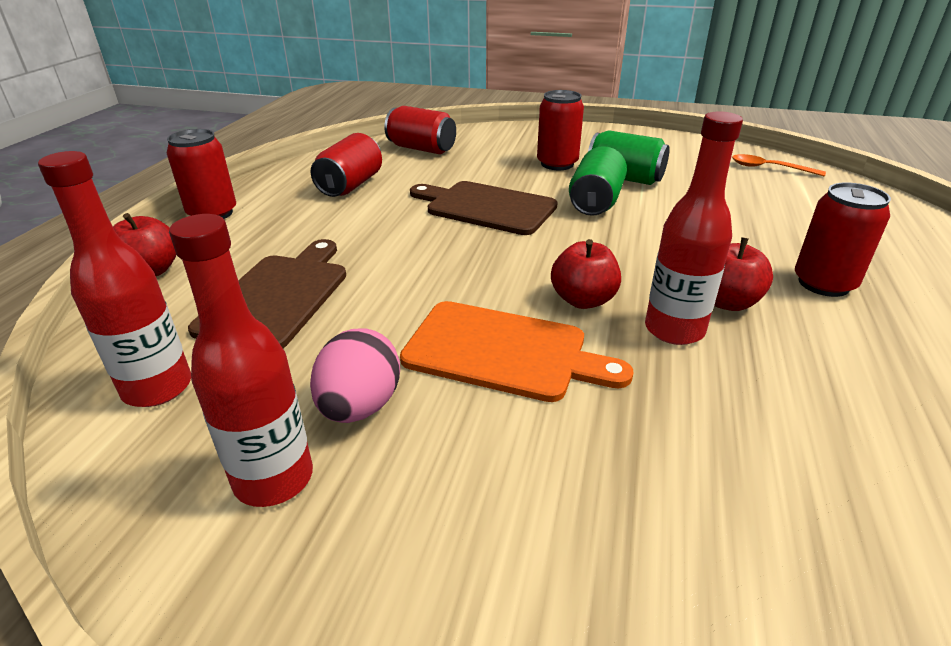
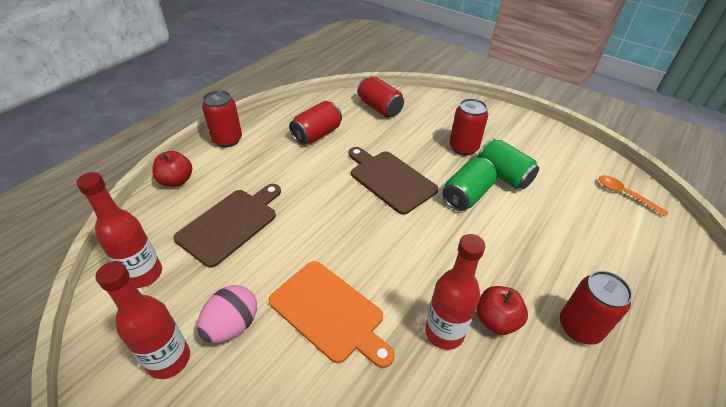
camera: 20 degrees right, 10 degrees up
red apple [551,239,621,309] -> none

